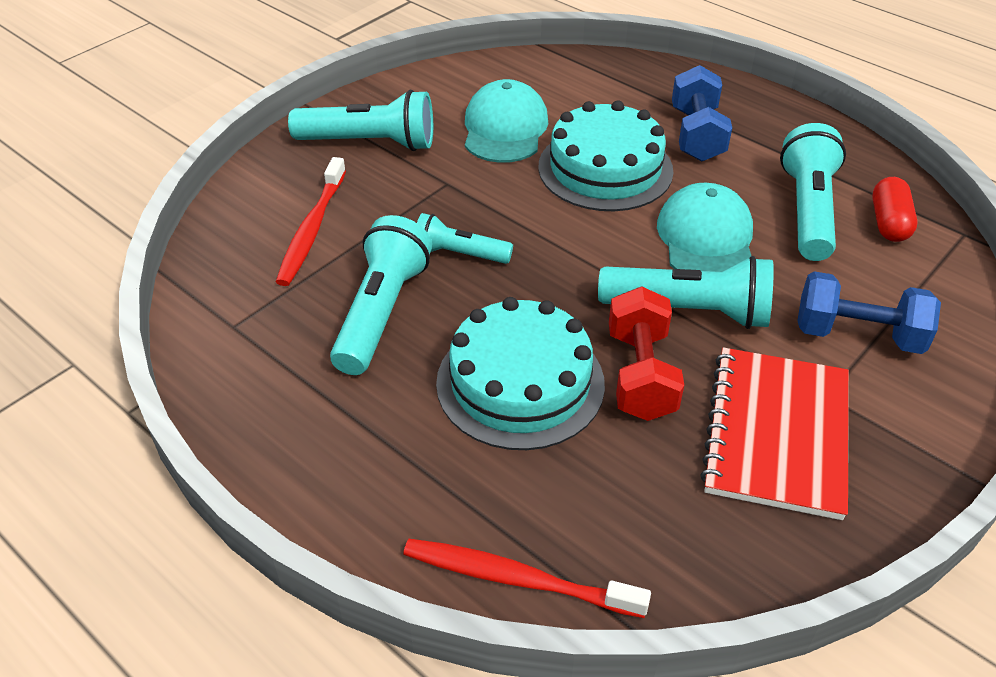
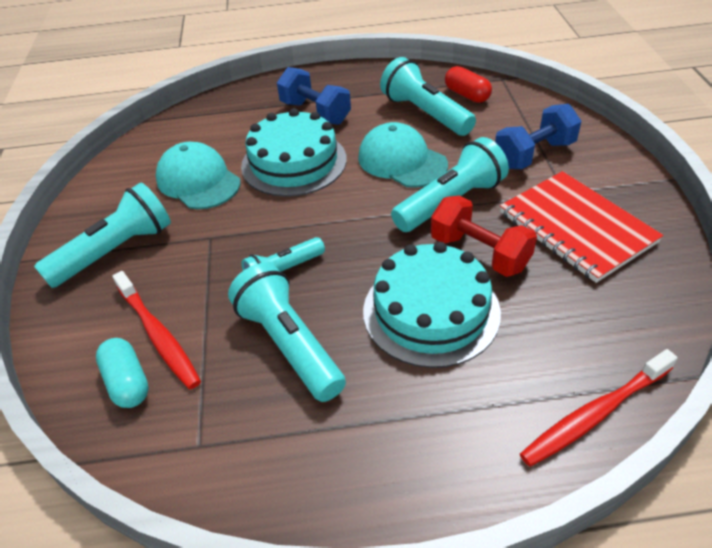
camera: 45 degrees left, 0 degrees up
none -> turquoise capsule [96,338,149,408]

